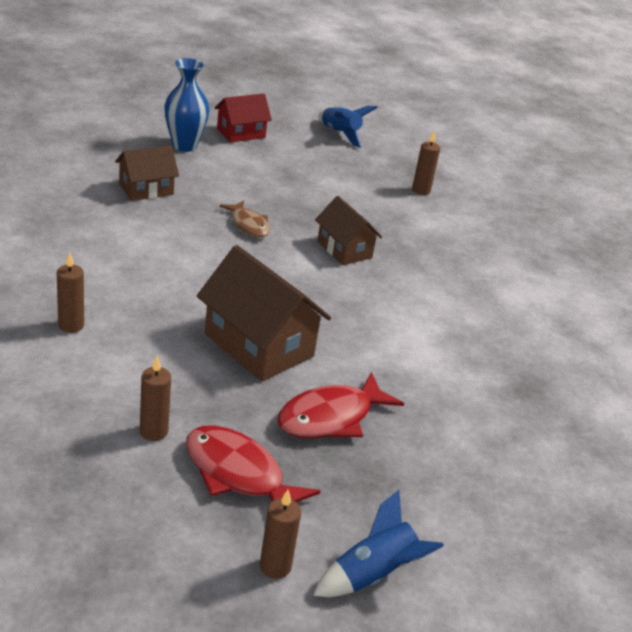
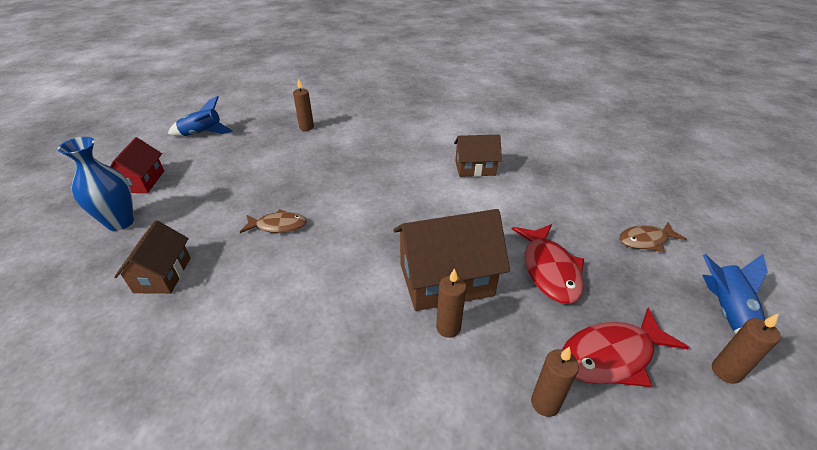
camera: 55 degrees left, 5 degrees up
brown candle [57,252,84,333] -> brown candle moved to [436,268,466,338]
brown house [315,196,382,265] -> brown house moved to [454,134,502,177]
none -> brown fish [619,222,687,252]

